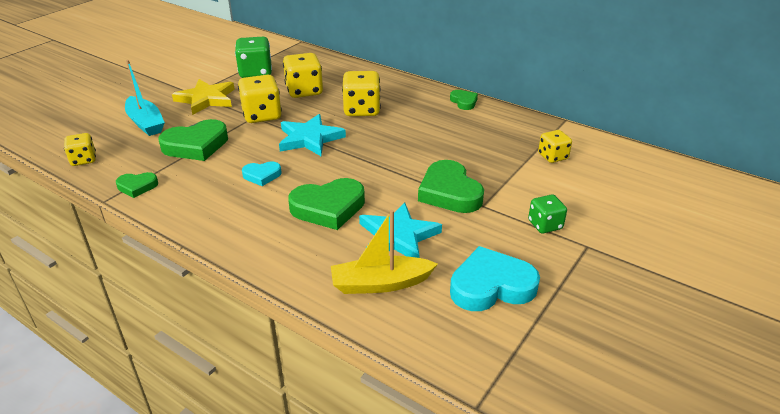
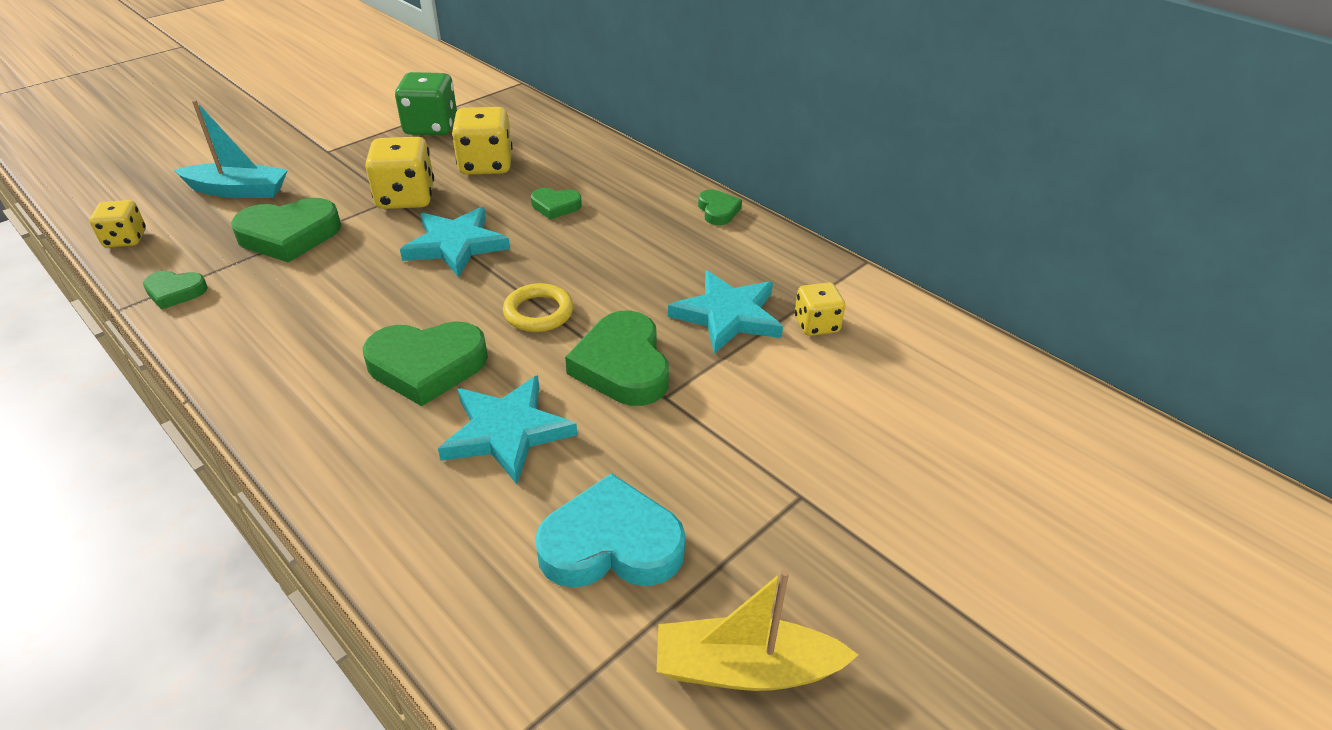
camera: 10 degrees right, 5 degrees up
turquoise boat [125,60,165,136] -> turquoise boat turned 60 degrees counterclockwise [174,100,288,198]
yellow star [172,79,235,115] -> none
turquoise heart [242,162,282,186] -> none
yellow boat [331,210,438,294] -> yellow boat moved to [657,569,858,691]
yellow dice [342,71,381,116] -> green heart [531,188,582,220]
green dice [528,194,567,233] -> none
none -> yellow ring [503,283,573,332]
none -> turquoise star [668,271,783,354]

